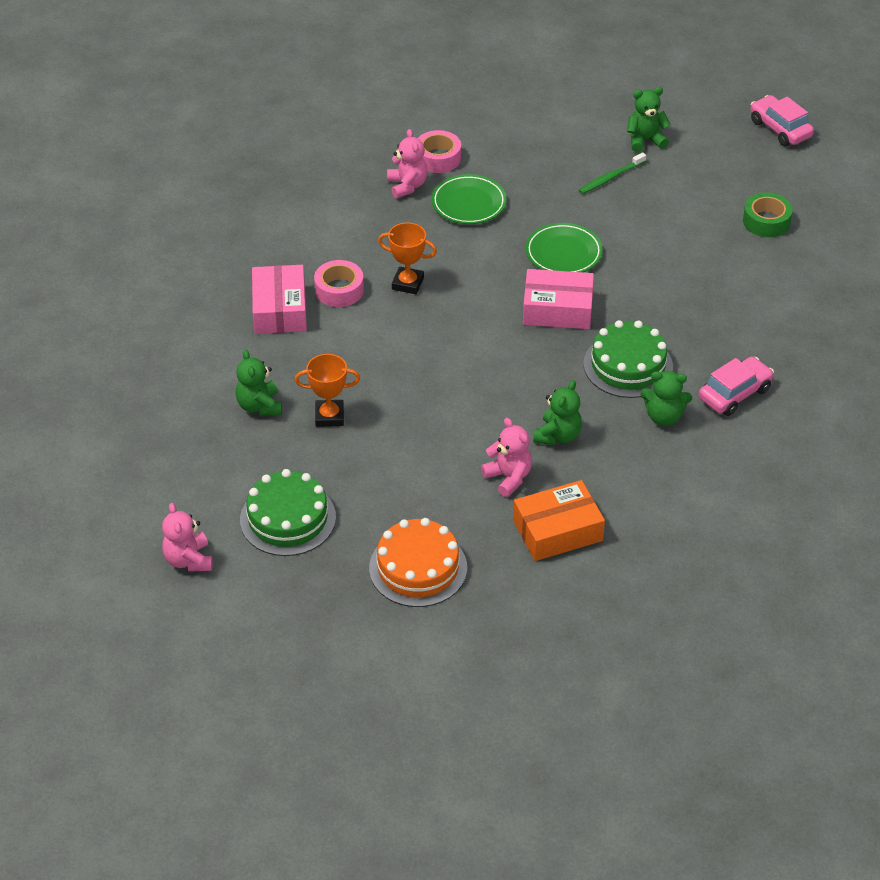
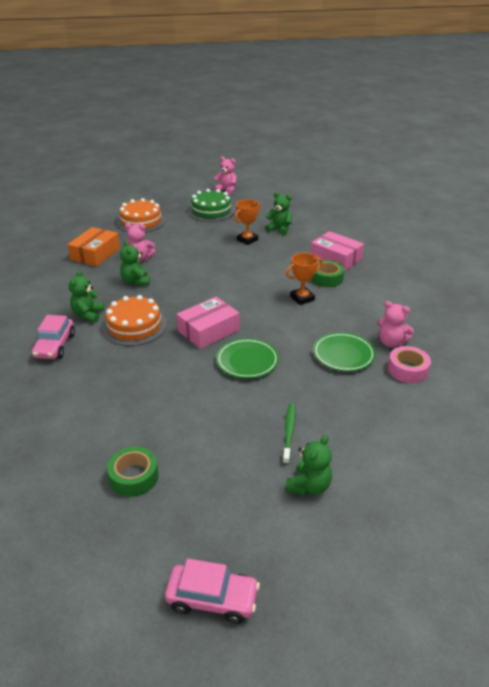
camera: 135 degrees right, 10 degrees down
pink tape [314,260,364,307] -> green tape [311,260,344,287]
green cake [583,320,673,398] -> orange cake [102,295,167,346]
green teddy bear [641,371,692,426] -> green teddy bear turned 45 degrees counterclockwise [69,270,104,323]

